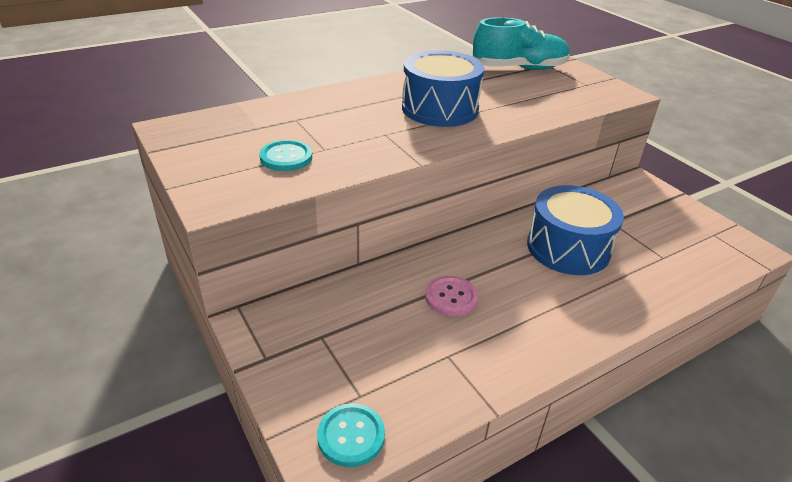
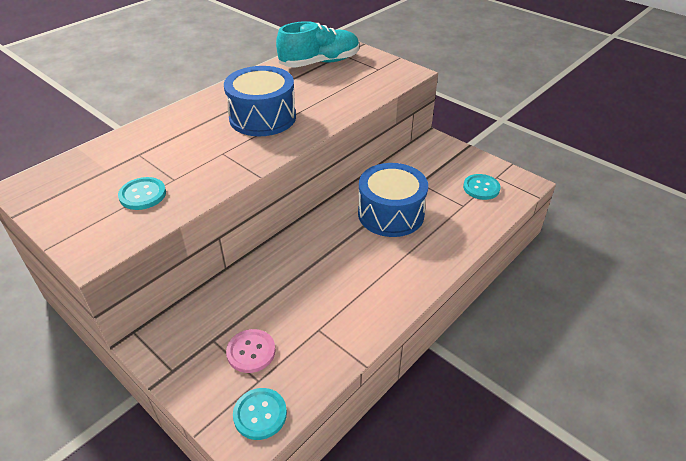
camera: 15 degrees left, 5 degrees up
pink button [425,276,478,317] -> pink button moved to [226,329,275,373]
none -> turquoise button [463,174,501,200]

